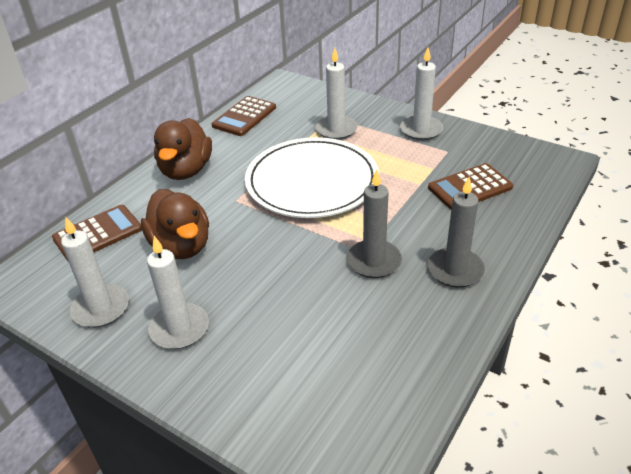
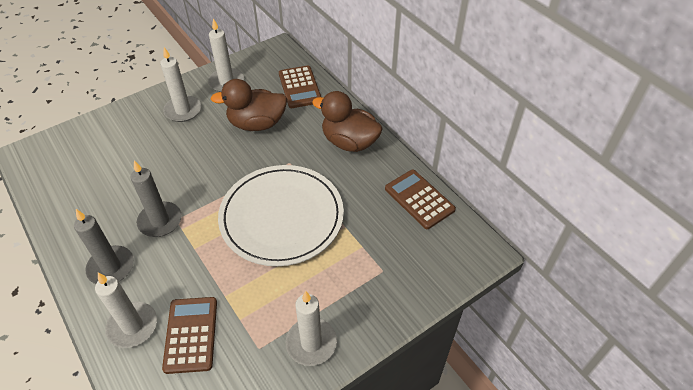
camera: 110 degrees right, 10 degrees up
white candle [315,48,358,140] -> white candle moved to [95,273,157,348]

